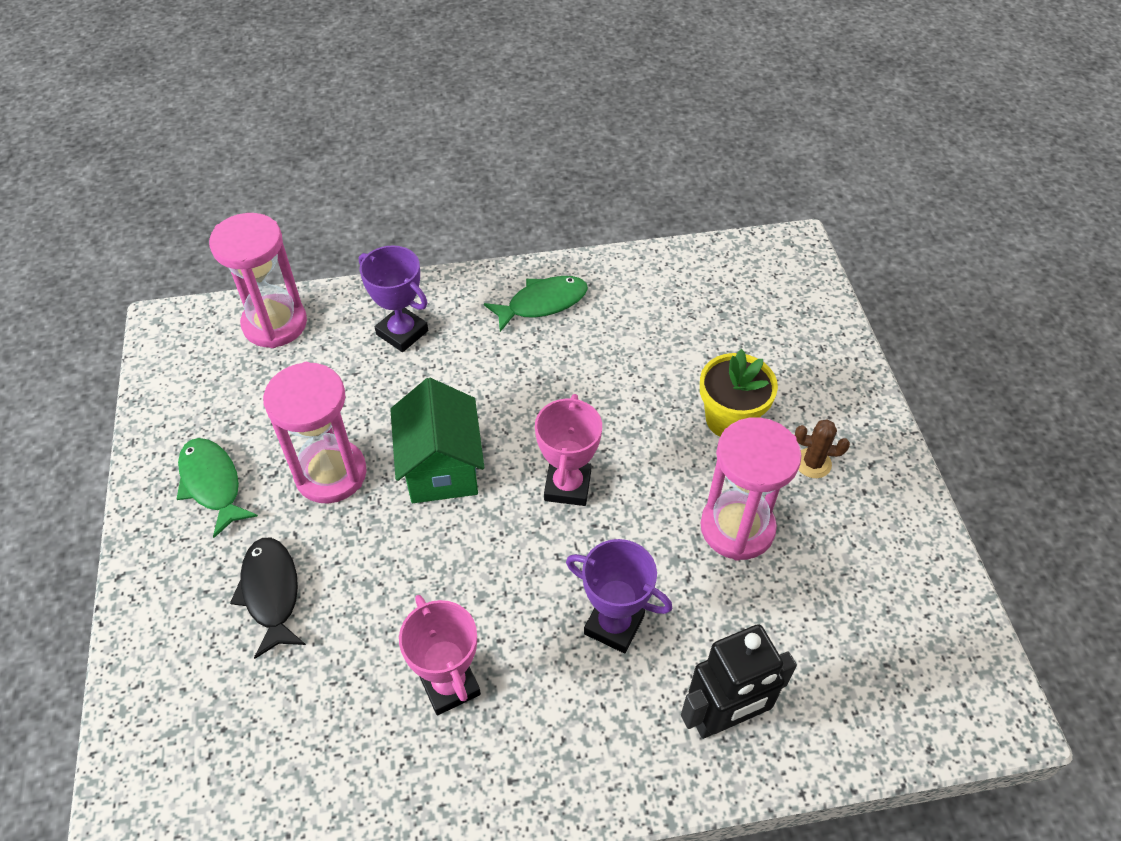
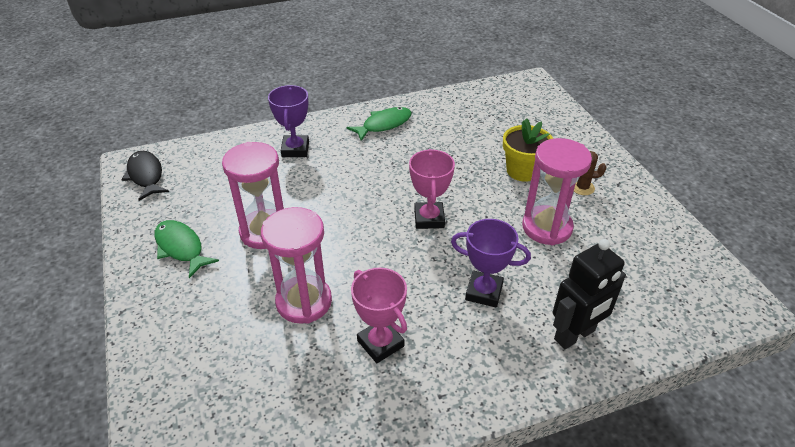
camera: 10 degrees left, 10 degrees down
pink hourglass [209,213,307,348] -> pink hourglass moved to [261,207,332,324]
black fish [230,538,306,659] -> black fish moved to [122,151,169,201]
purple trophy [359,245,428,352] -> purple trophy turned 60 degrees clockwise [268,85,309,157]
green house [390,378,485,503] -> none

